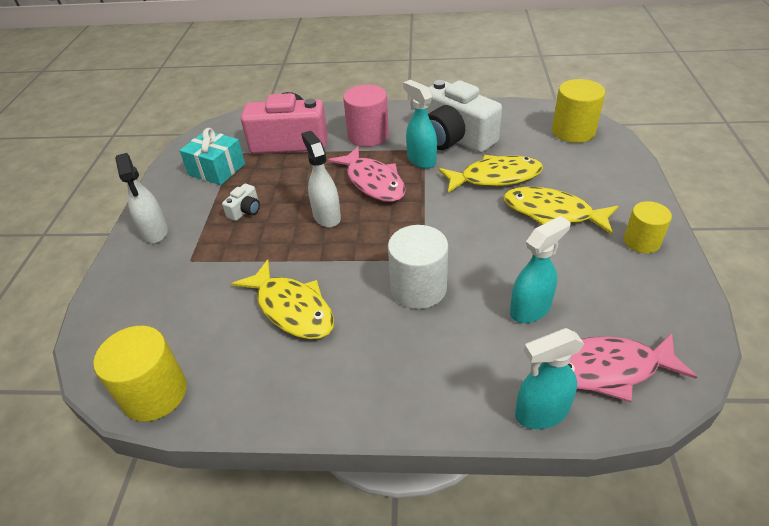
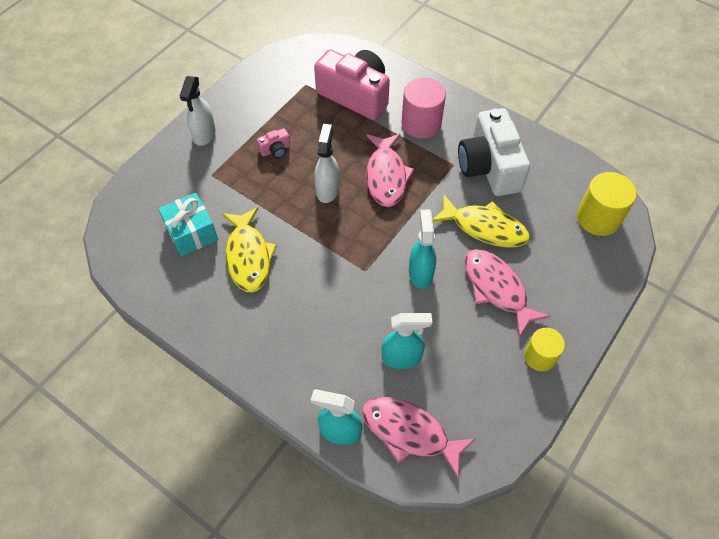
camera: 30 degrees right, 15 degrees up
yellow cylinder [93,326,187,422] -> none
turquoise gift [179,128,245,185] -> turquoise gift moved to [158,193,218,256]
white camera [222,184,260,221] -> pink camera [257,128,290,158]
white cylinder [388,225,448,309] -> none
turquoise spray bottle [403,80,437,169] -> turquoise spray bottle moved to [409,210,436,289]
yellow fish [504,187,619,235] -> pink fish [464,249,550,337]

